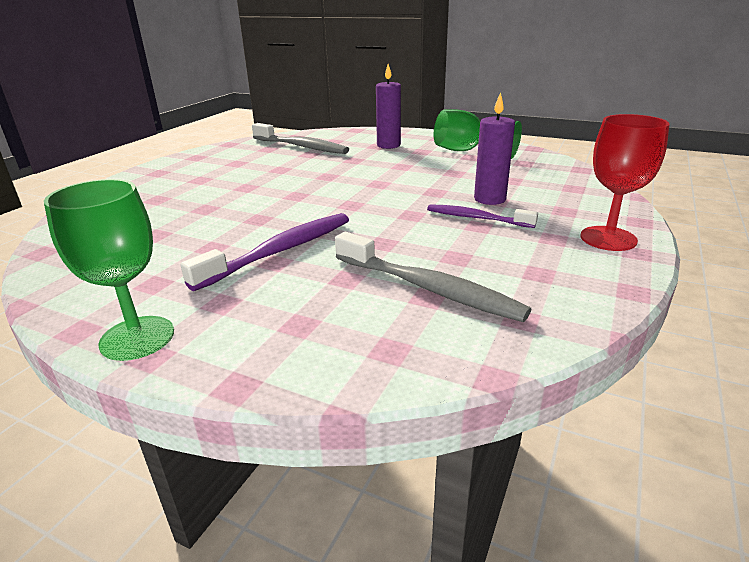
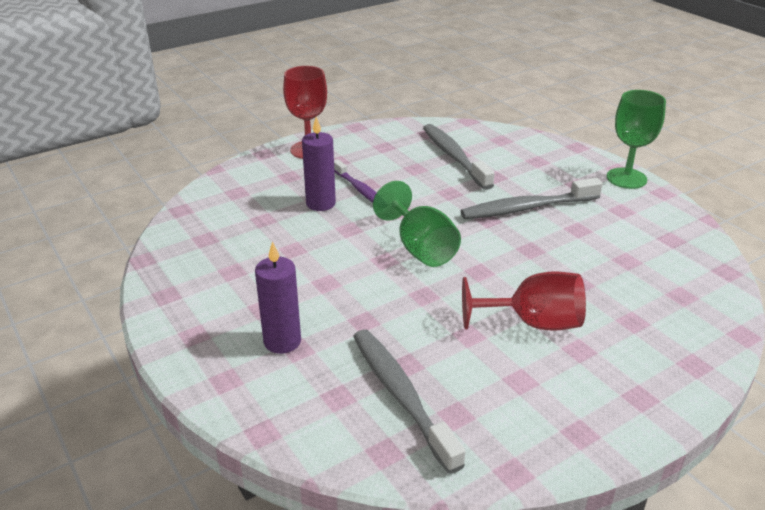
camera: 150 degrees left, 5 degrees up
purple toothbrush [180,213,349,291] -> grey toothbrush [461,178,603,219]
green goblet [434,110,522,159] -> green goblet moved to [373,181,461,267]
none -> red goblet [462,272,586,331]

